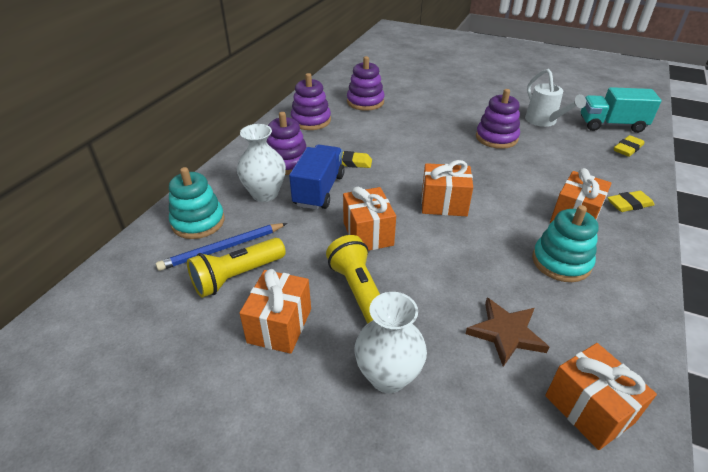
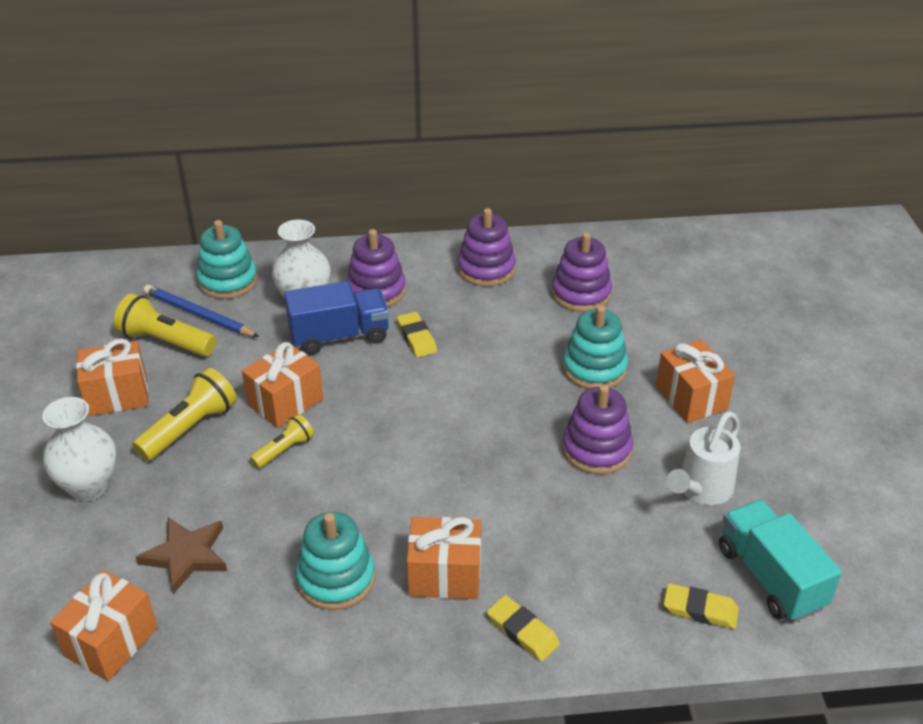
camera: 60 degrees right, 0 degrees up
orange gift [421,160,473,216] -> orange gift moved to [656,340,735,423]
none -> yellow flashlight [250,414,314,469]
none -> turquoise stacking toy [563,305,628,389]

